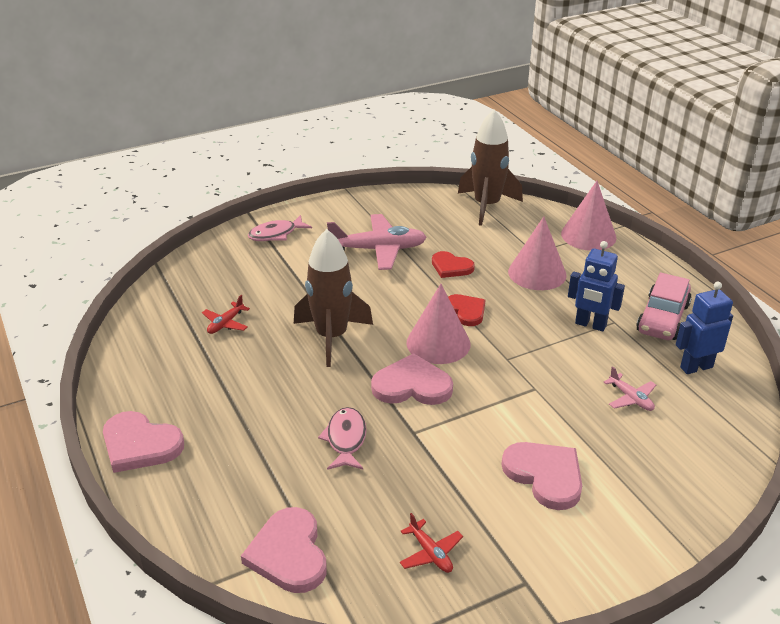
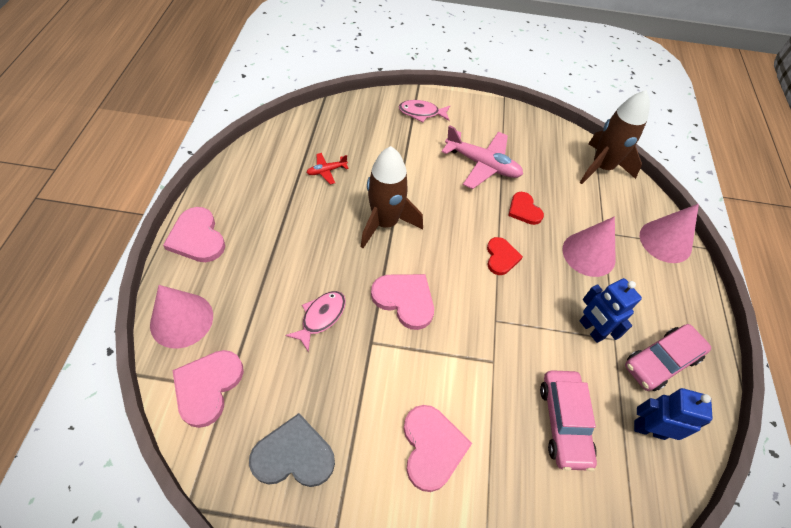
camera: 30 degrees right, 20 degrees up
red plane [400,513,463,573] -> grey heart [249,413,335,487]
pink cone [407,284,470,364] -> pink cone moved to [150,285,213,348]
pink plane [604,366,656,411] -> pink car [540,370,597,472]

